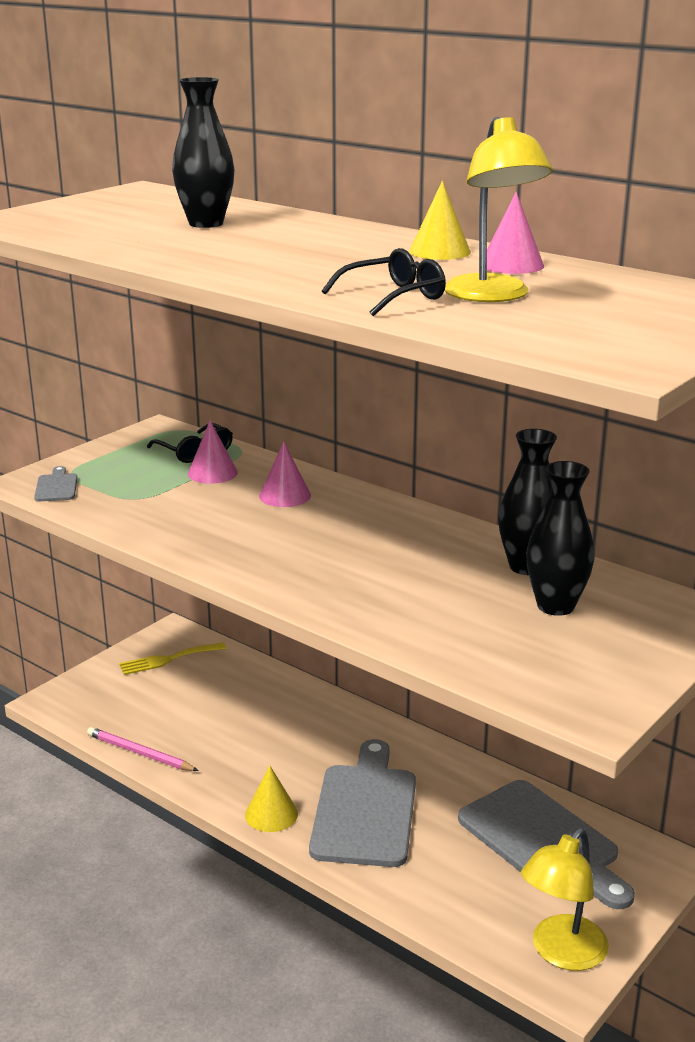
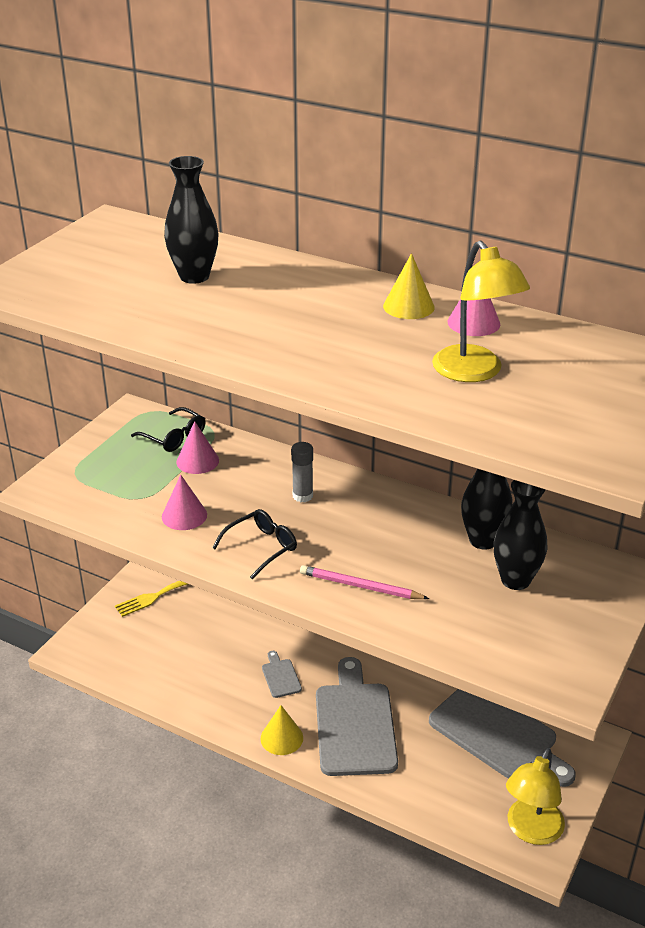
camera: 10 degrees left, 10 degrees up
grey cutting board [34,466,77,501] -> grey cutting board moved to [262,651,302,698]
pink pencil [87,727,199,771] -> pink pencil moved to [300,565,429,599]
pink cone [259,441,311,507] -> pink cone moved to [162,475,207,530]
black glasses [322,248,446,316] -> black glasses moved to [212,509,297,579]
none -> grey glue stick [291,442,313,502]

